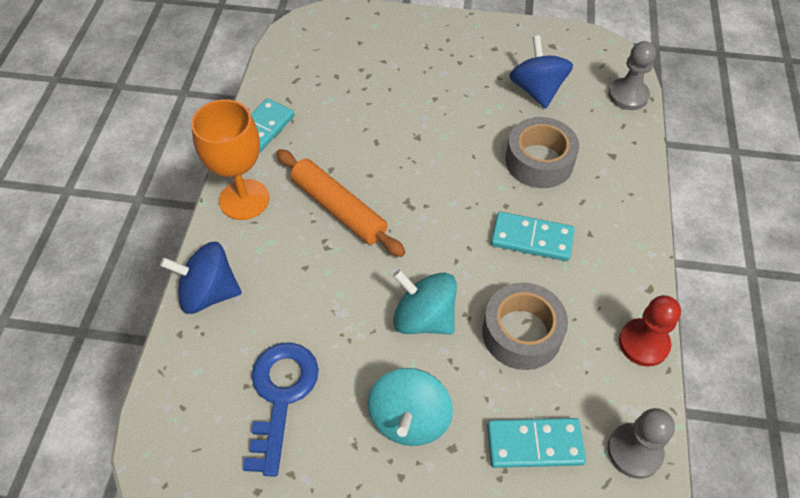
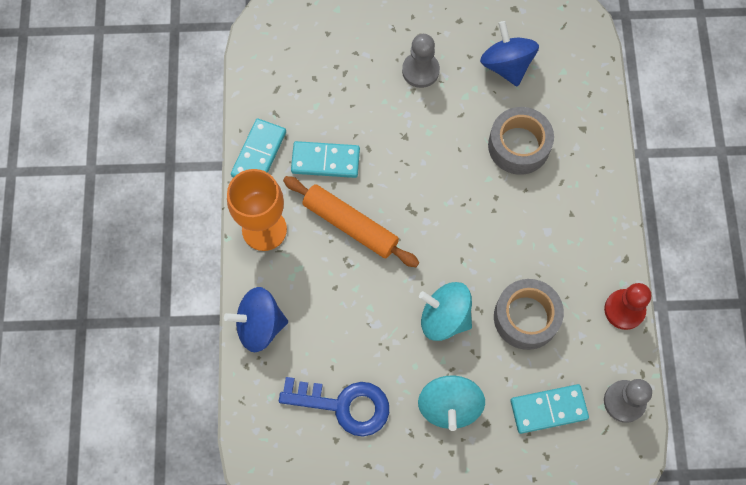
camera: 10 degrees left, 15 degrees up
blue key [243,342,319,477] -> blue key turned 105 degrees clockwise [279,377,389,437]
turquoise domino [491,212,575,261] -> turquoise domino moved to [291,141,360,178]
grey pawn [608,41,656,110] -> grey pawn moved to [402,34,440,88]

